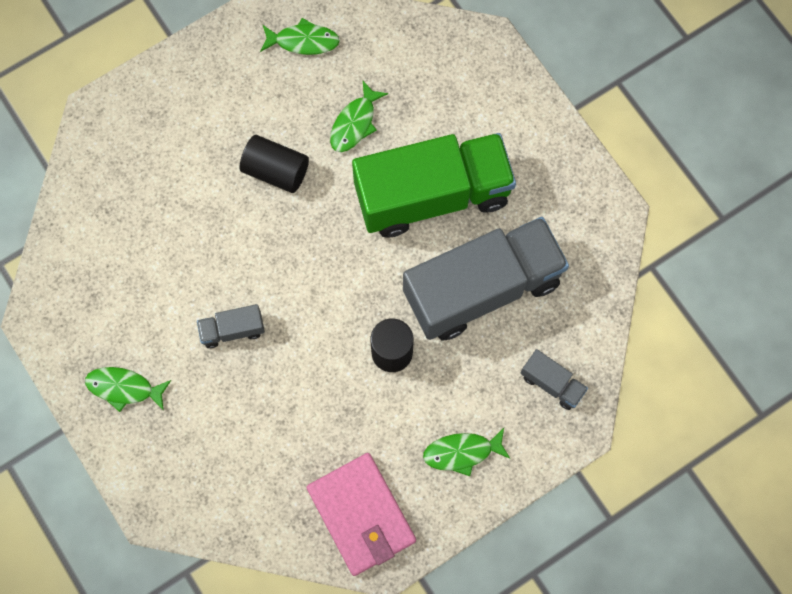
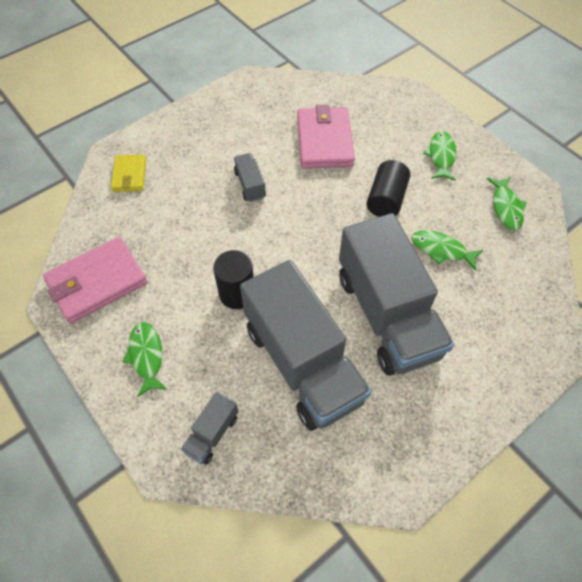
camera: 85 degrees right, 15 degrees down
green fish [85,367,171,412] -> green fish moved to [423,131,456,181]
green truck [352,133,516,238] -> grey truck [339,213,454,376]
none -> yellow wallet [111,154,146,192]
none -> pink wallet [297,105,355,169]

